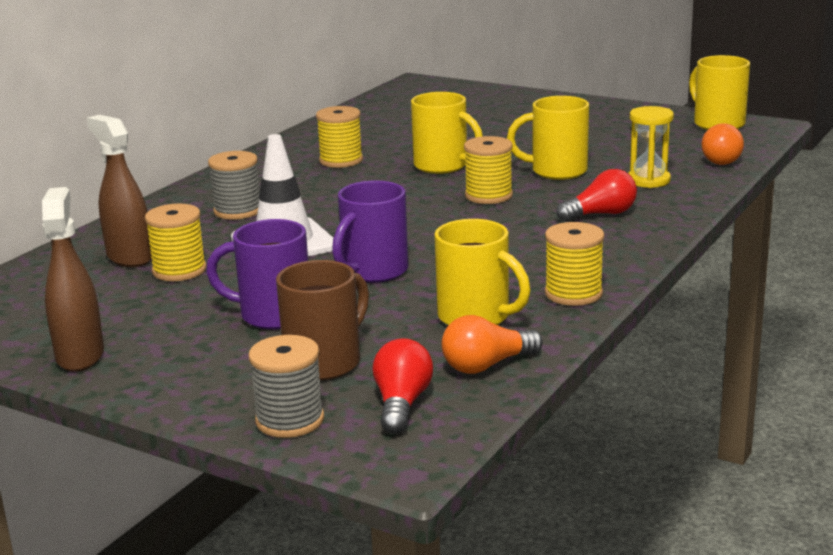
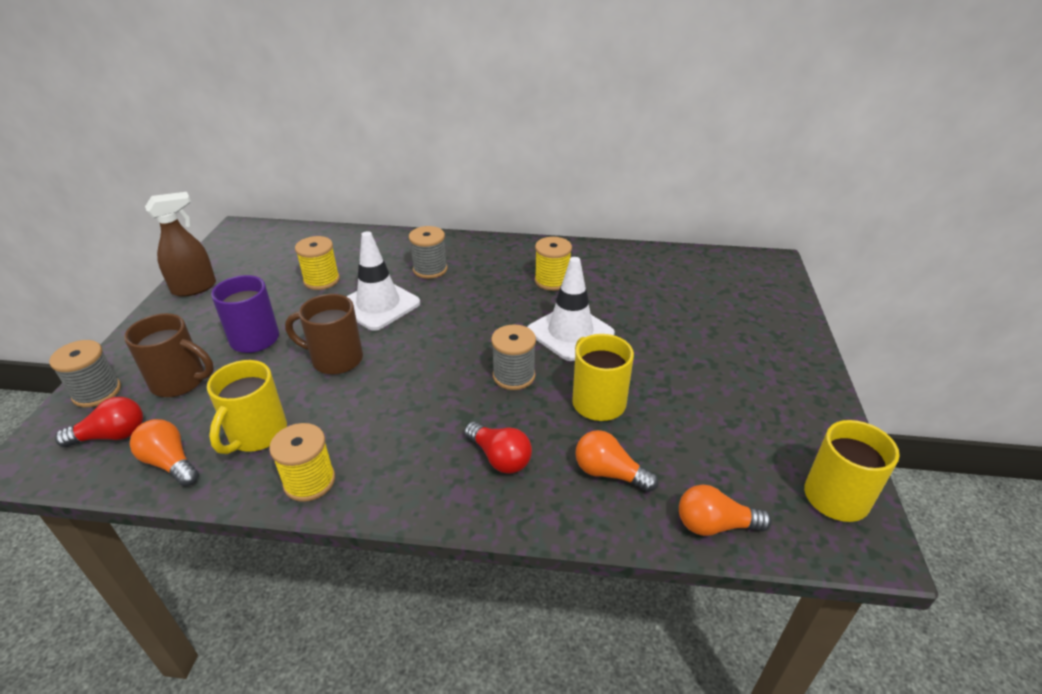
camera: 65 degrees right, 15 degrees up
brown spray bottle [87,115,152,267] -> none
purple mug [332,180,408,283] -> brown mug [285,294,363,374]
yellow mug [411,92,483,174] -> white traffic cone [527,257,615,361]
yellow spool [464,136,513,204] -> grey spool [491,324,536,390]
yellow hourglass [628,106,674,188] -> orange light bulb [575,430,658,492]

